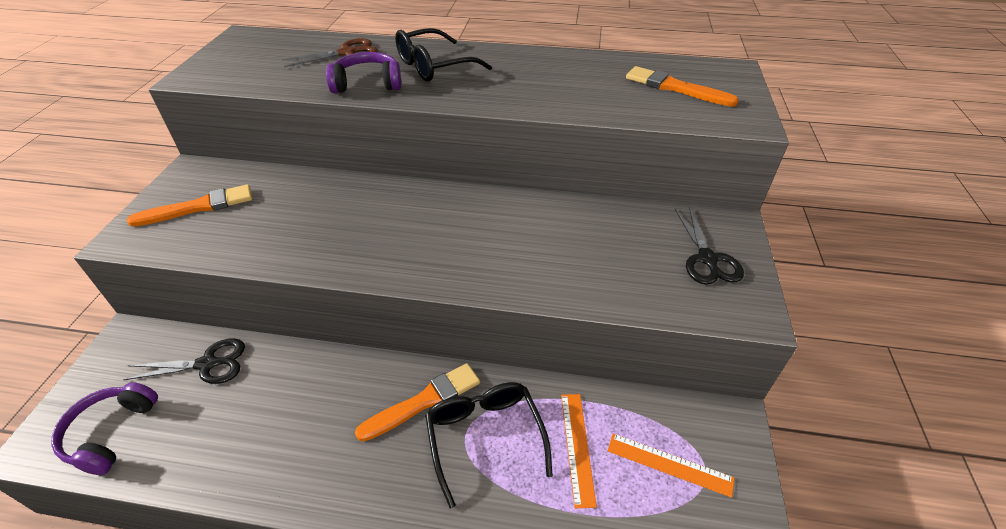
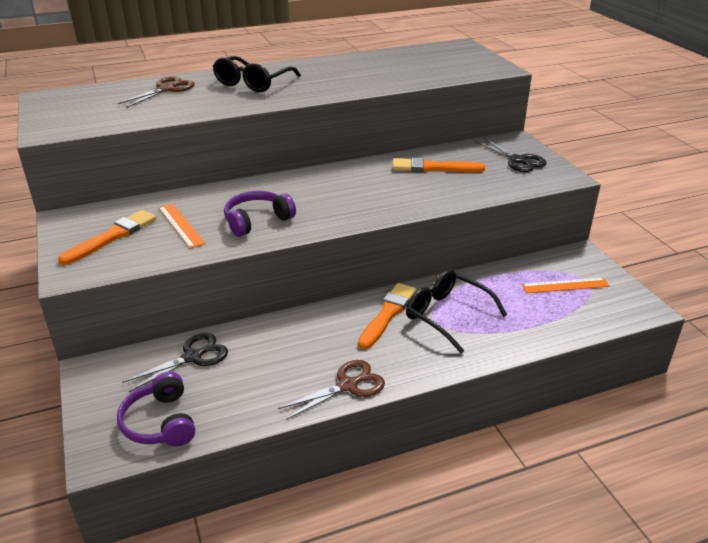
camera: 30 degrees left, 10 degrees down
purple headphones [326,52,401,93] -> purple headphones moved to [224,191,296,237]
orange ruler [561,394,597,508] -> orange ruler moved to [158,203,205,249]
orange brush [626,66,739,107] -> orange brush moved to [392,158,485,172]
none -> brown scissors [278,360,385,420]

